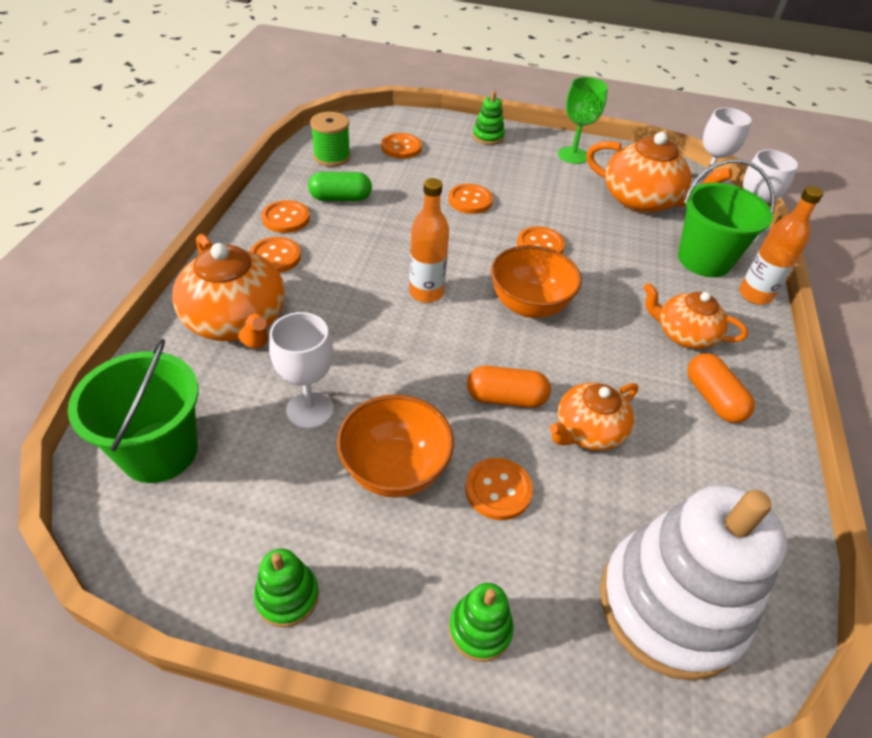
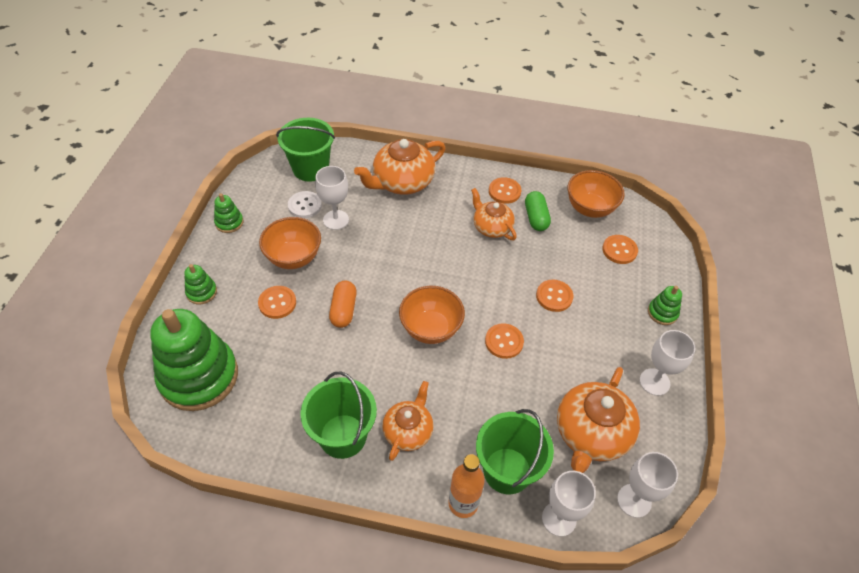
camera: 90 degrees right, 5 degrees up
orange button [250,237,301,273] -> none
green spool [310,112,351,167] -> orange bowl [568,170,625,218]
orange bottle [409,178,449,303] -> none
orange teapot [550,383,639,451] -> orange teapot moved to [471,188,517,240]
green goblet [558,77,608,164] -> white goblet [640,330,696,396]
white stacking toy [600,485,787,681] -> green stacking toy [150,309,238,411]
orange capsule [687,353,755,423] -> green bucket [300,371,377,459]
none -> white button [288,191,322,218]

